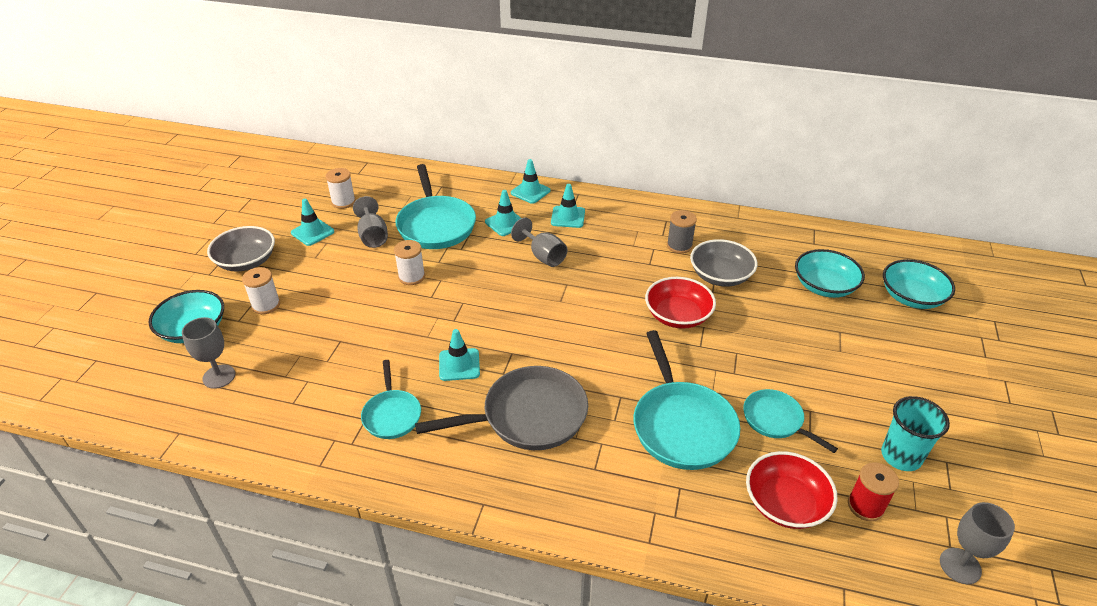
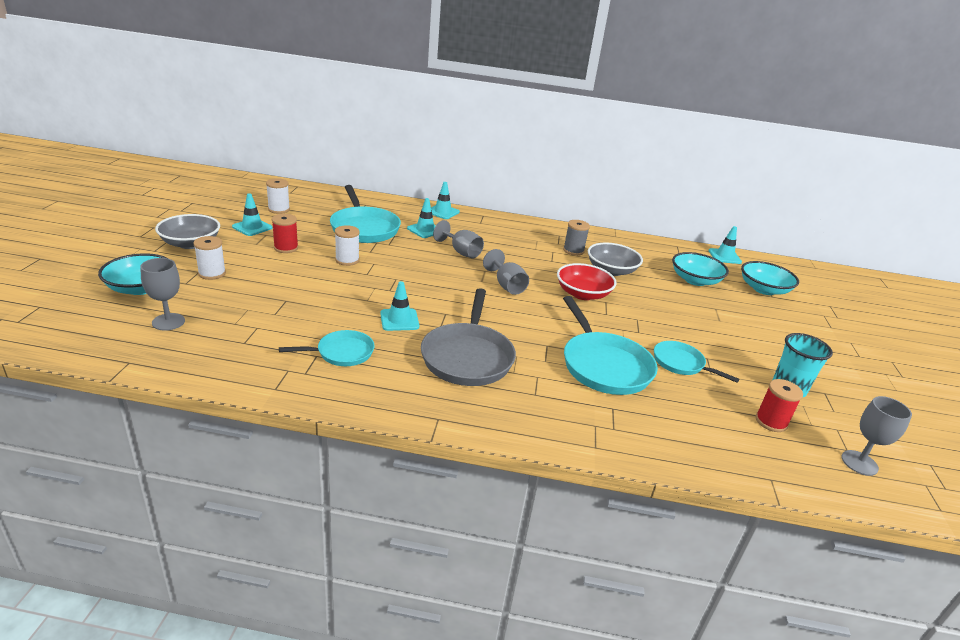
camera: 10 degrees left, 10 degrees down
grey goblet [353,196,388,248] -> grey goblet moved to [483,249,529,295]
turquoise pan [361,360,421,439] -> turquoise pan turned 90 degrees counterclockwise [279,330,375,366]
grey pan [415,366,588,450] -> grey pan turned 120 degrees clockwise [421,288,516,386]
turquoise traffic cone [551,184,585,228] -> turquoise traffic cone moved to [708,226,742,264]
red bowl [746,451,838,529] -> none
none -> red spool [272,214,298,253]

